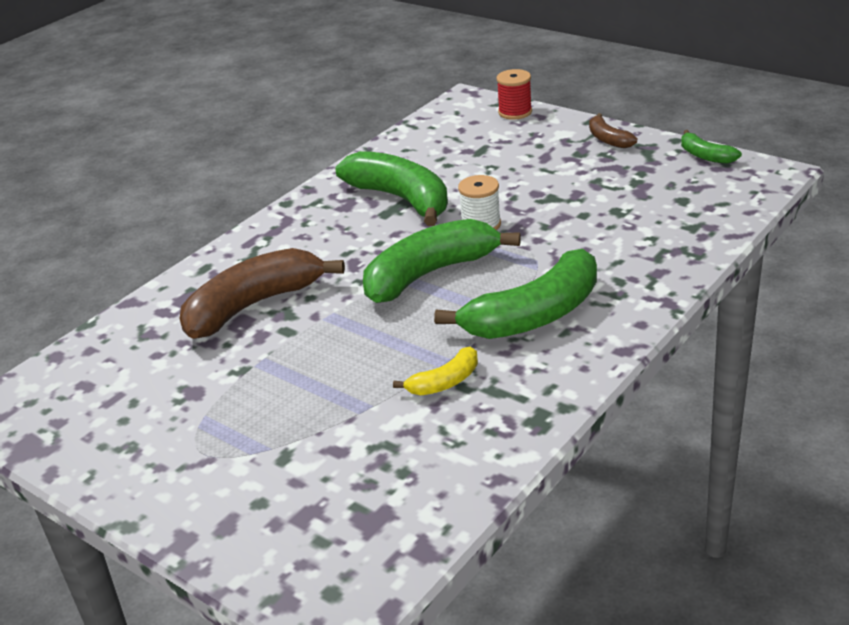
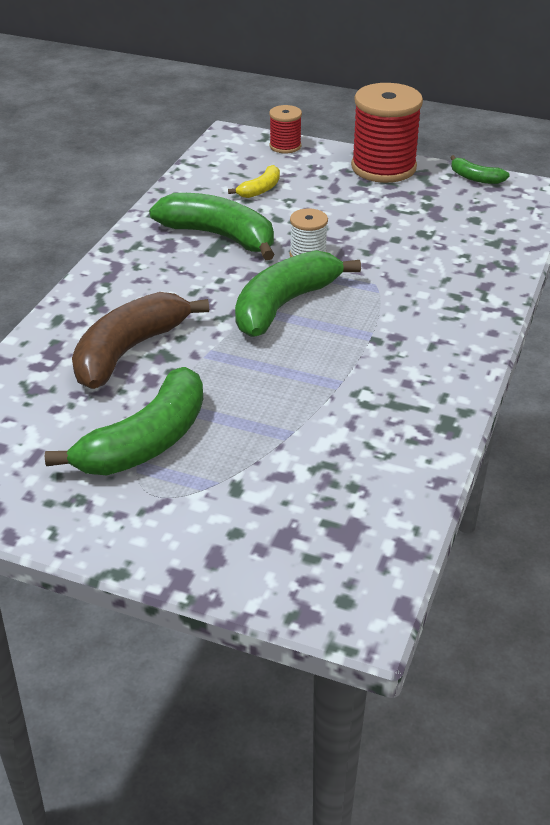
camera: 20 degrees left, 5 degrees up
yellow banana [393,347,478,395] -> yellow banana moved to [228,165,280,198]
green banana [434,249,597,339] -> green banana moved to [45,367,203,475]
brown banana [589,113,637,148] -> red spool [351,83,423,183]

